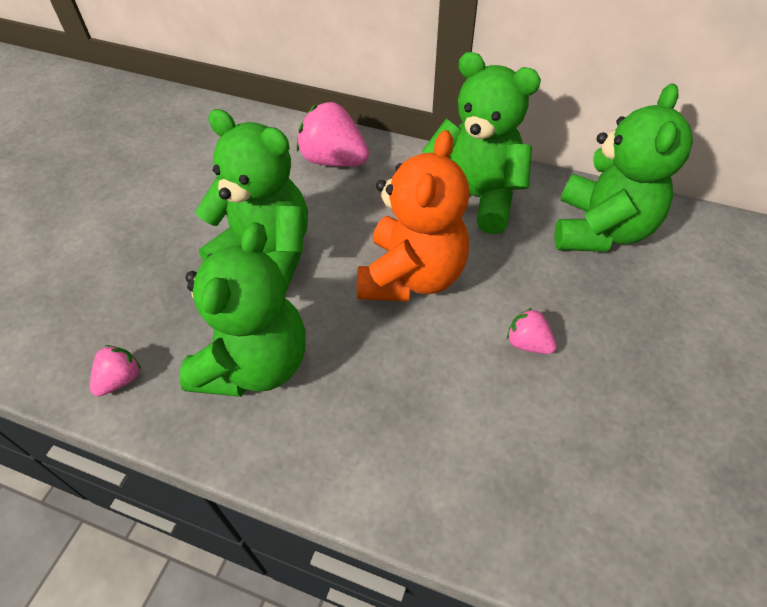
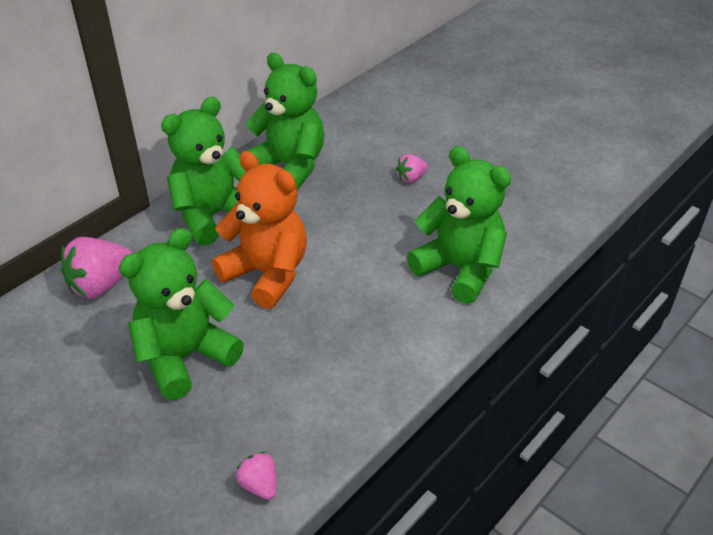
camera: 70 degrees left, 10 degrees down
green teddy bear [179,222,305,397] -> green teddy bear moved to [407,146,511,304]
pink strawberry [507,308,557,354] -> pink strawberry moved to [396,154,428,183]

